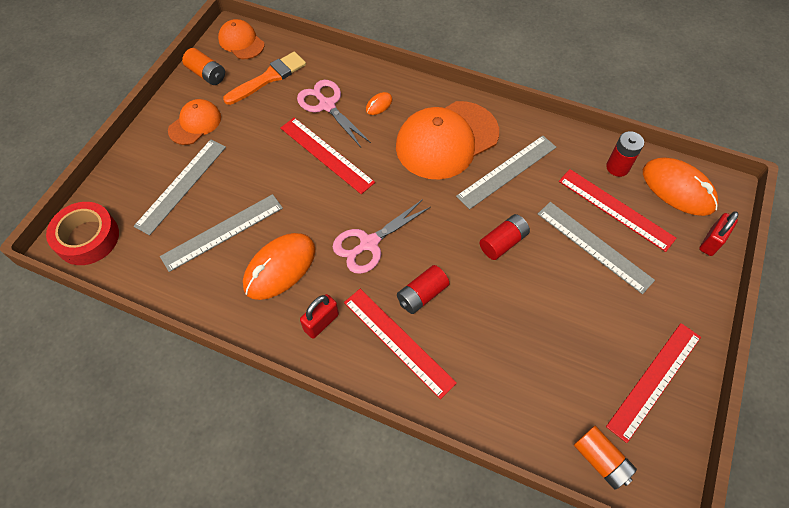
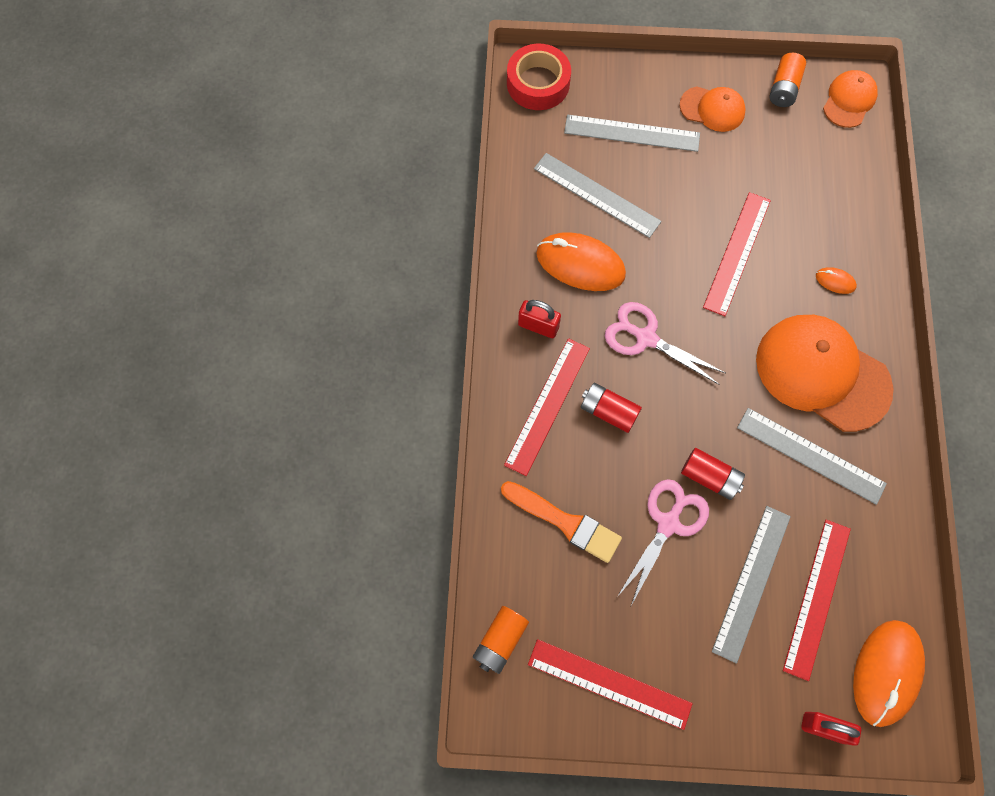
camera: 70 degrees right, 10 degrees up
orange brush [223,52,306,105] -> orange brush moved to [501,481,622,563]
pink scissors [297,80,371,147] -> pink scissors moved to [617,479,709,606]
red battery [606,131,644,177] -> none

